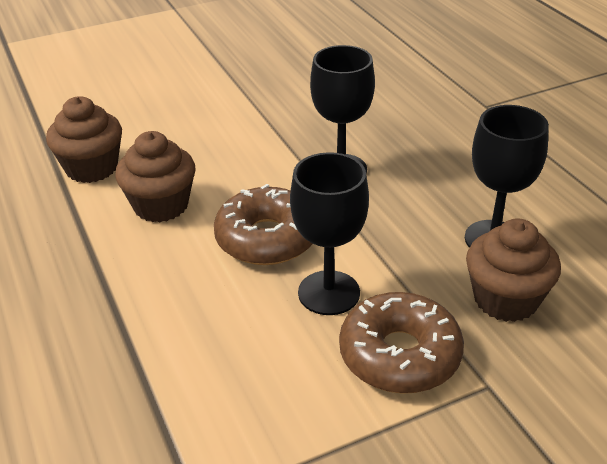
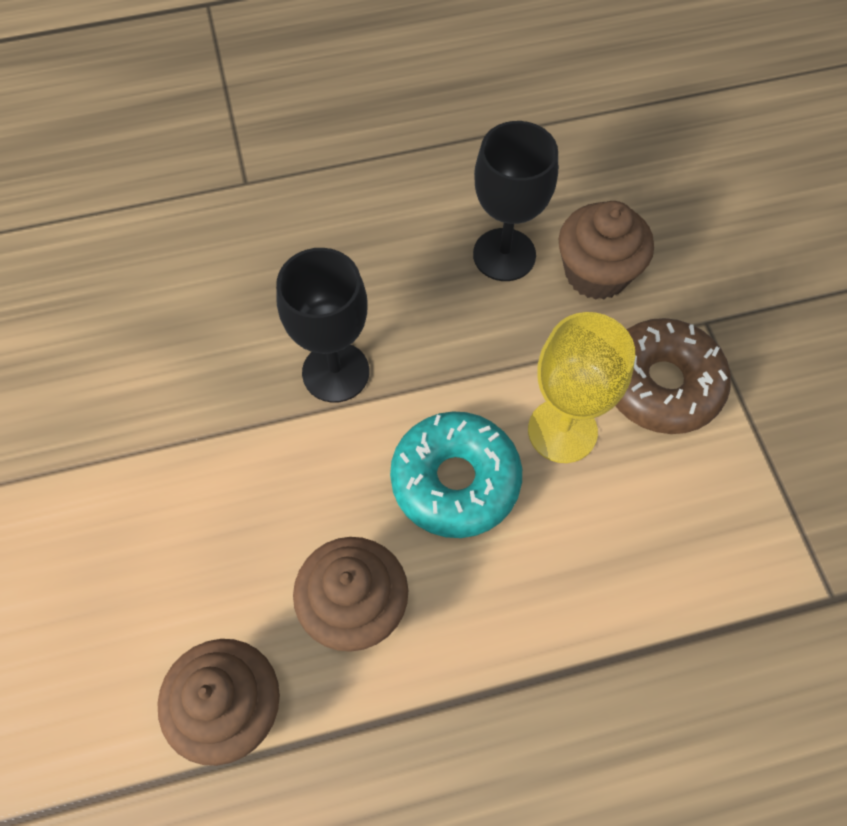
camera: 80 degrees left, 25 degrees up
brown donut [214,184,313,265] -> turquoise donut [390,411,522,538]
black goblet [290,152,369,315] -> yellow goblet [528,312,635,463]

